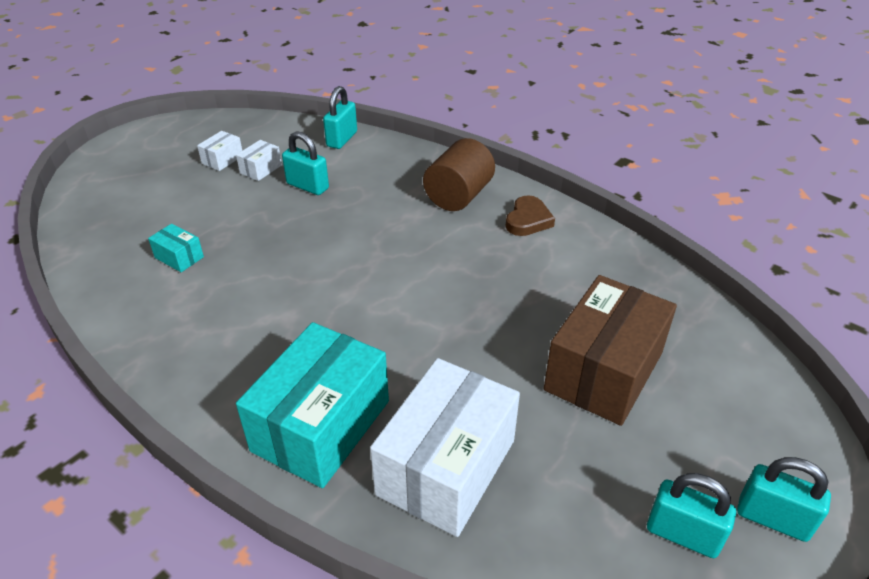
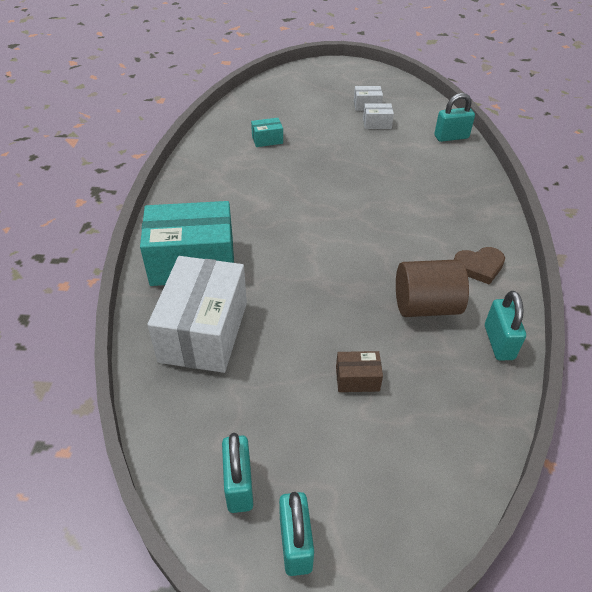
camera: 55 degrees right, 5 degrees up
turquoise box [148,224,204,272] -> turquoise box turned 75 degrees clockwise [251,118,283,147]
turquoise padlock [282,131,329,195] -> turquoise padlock moved to [485,291,526,361]
white box [370,358,520,537] -> white box turned 75 degrees counterclockwise [147,256,247,373]
brown cylinder [423,138,495,211] -> brown cylinder moved to [396,259,469,317]
brown box [544,275,677,426] -> brown box [336,351,383,392], size x0.43

